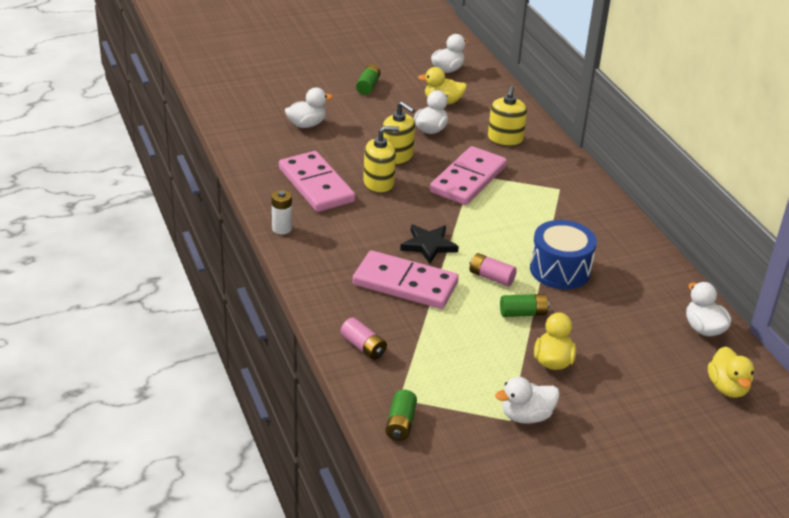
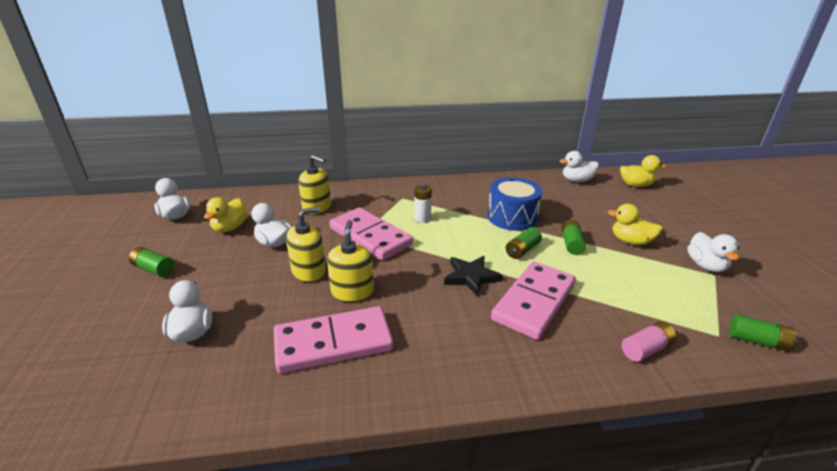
camera: 75 degrees left, 5 degrees down
white battery [271,190,292,235] -> white battery moved to [414,184,432,223]
pink battery [469,253,517,286] -> green battery [506,227,542,259]

